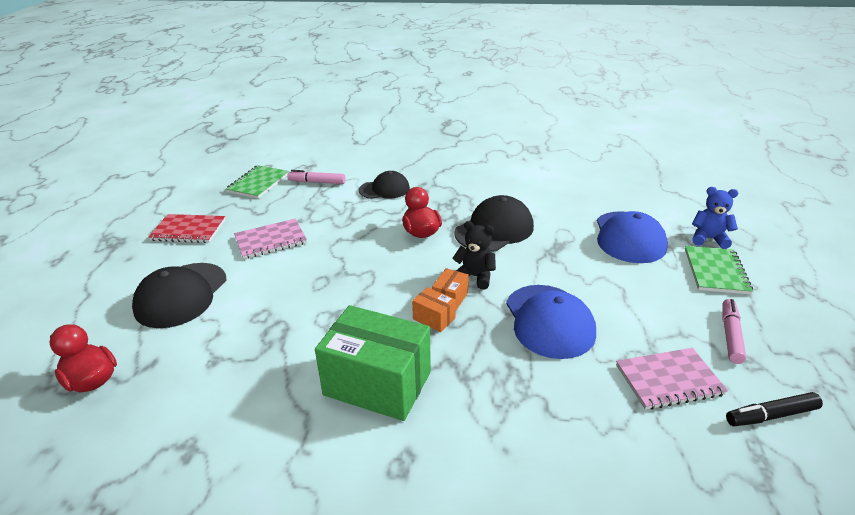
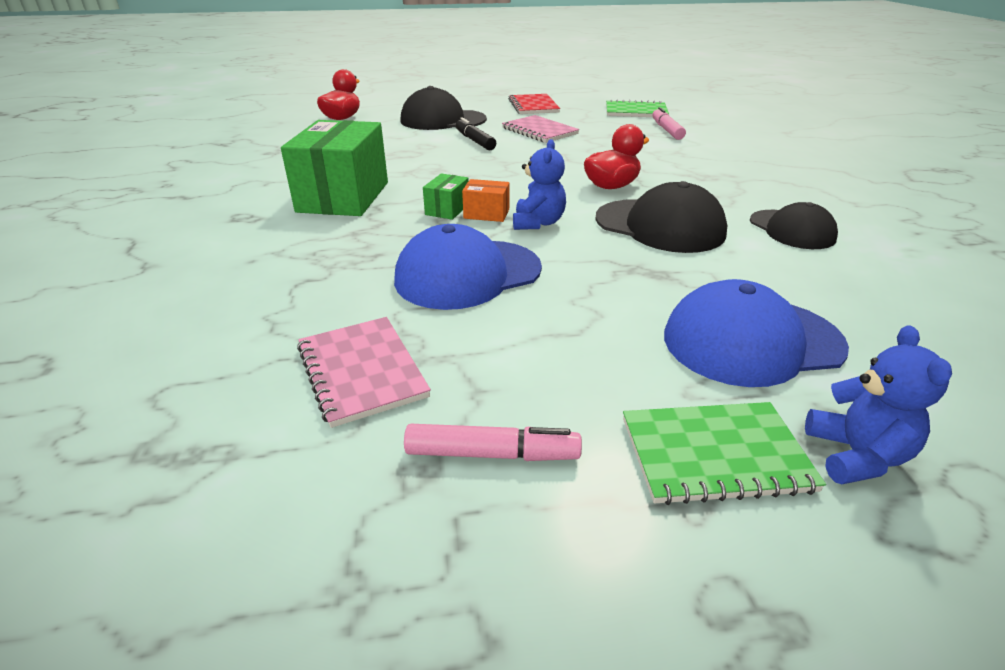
camera: 75 degrees right, 0 degrees up
black cap [359,171,410,199] -> black cap moved to [750,202,838,249]
orange box [412,287,456,332] -> green box [423,173,469,220]
black teddy bear [452,221,496,290] -> blue teddy bear [513,139,566,230]
black marker [726,392,823,426] -> black marker moved to [456,117,496,150]

